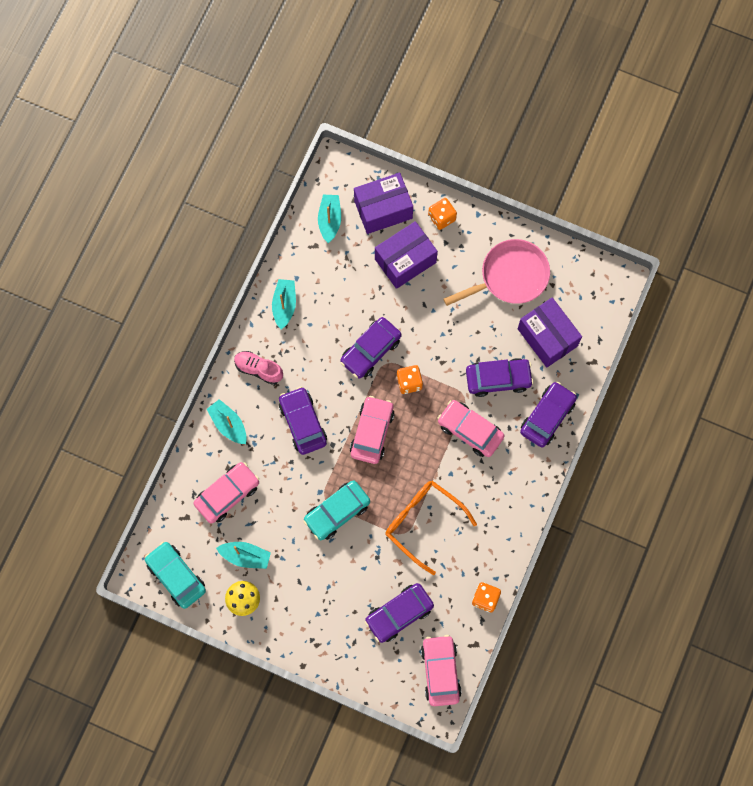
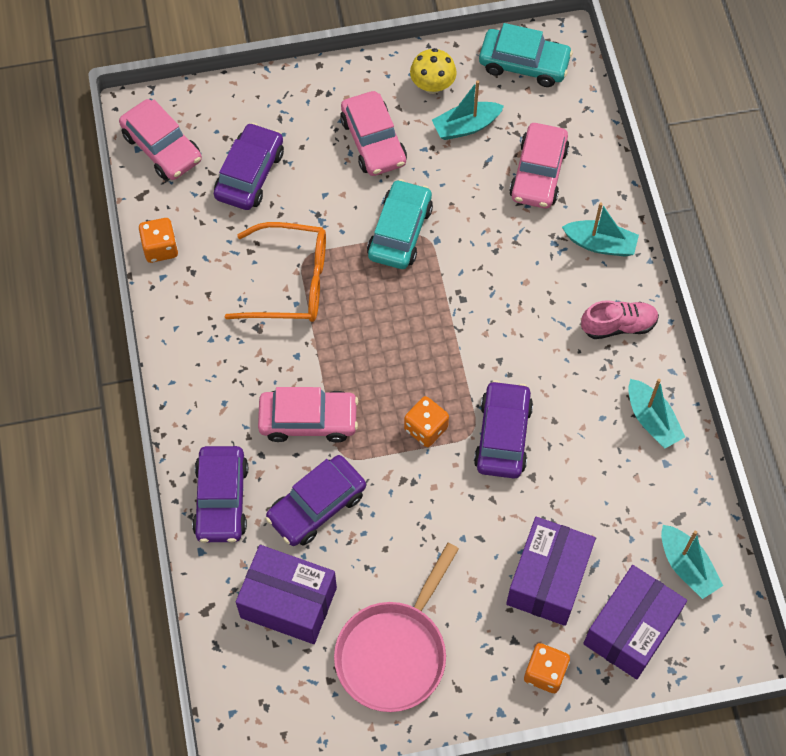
camera: 145 degrees right, 10 degrees down
purple car [279,387,327,455] -> none
pink car [350,396,395,464] -> pink car moved to [340,91,407,176]

